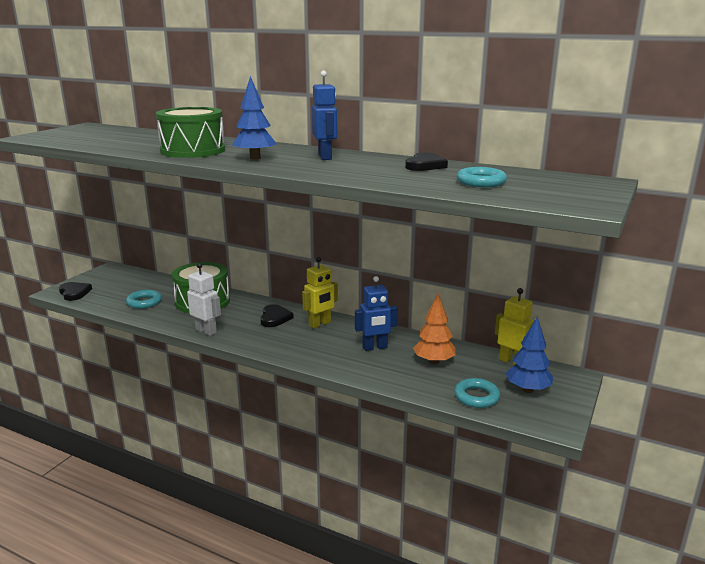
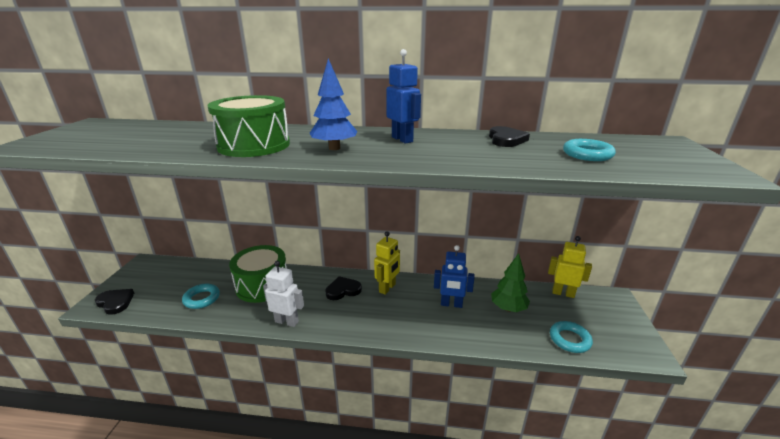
camera: 20 degrees left, 5 degrees up
black heart [260,304,294,327] -> black heart turned 90 degrees counterclockwise [326,276,362,300]
blue robot [355,276,397,351] -> blue robot turned 45 degrees clockwise [434,245,475,308]
orange tree [413,294,456,365] -> green tree [491,253,530,312]
blue tree [506,316,553,393] -> none

